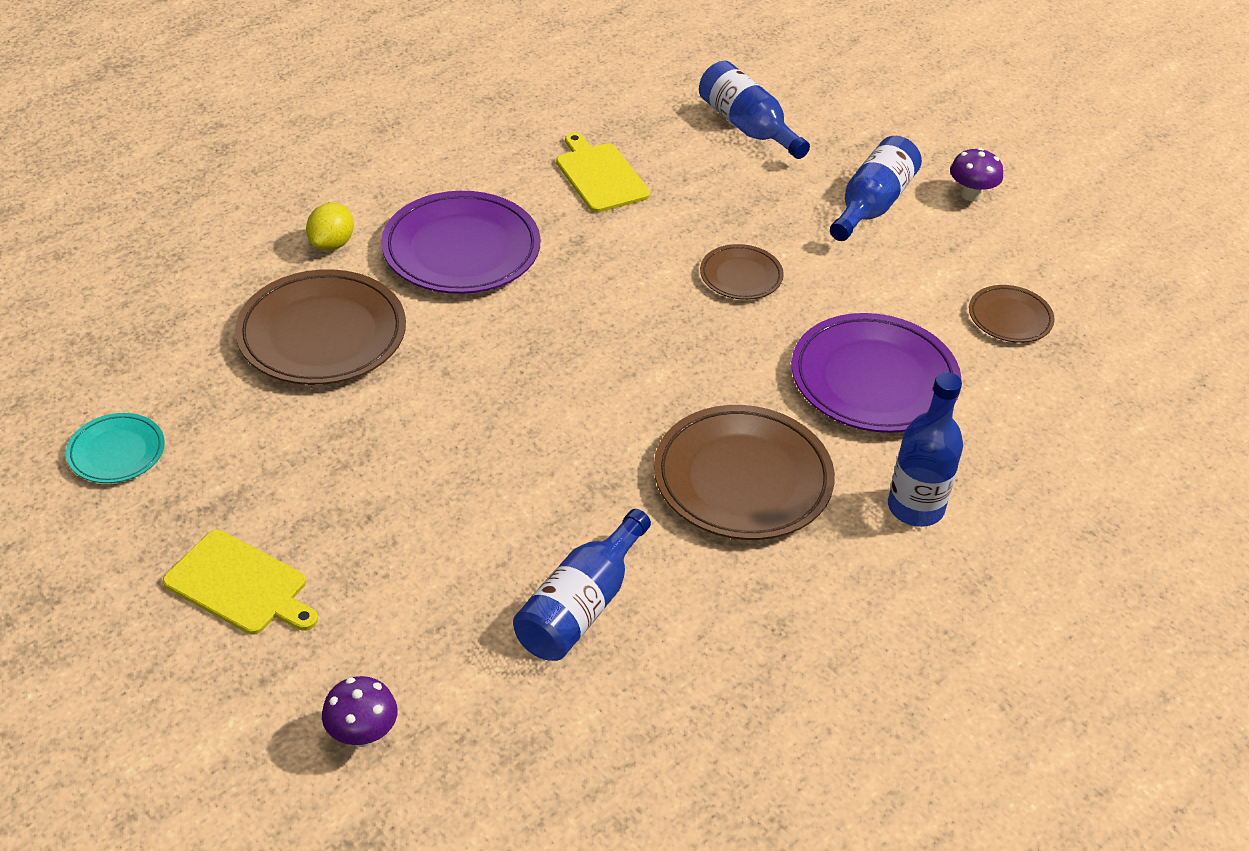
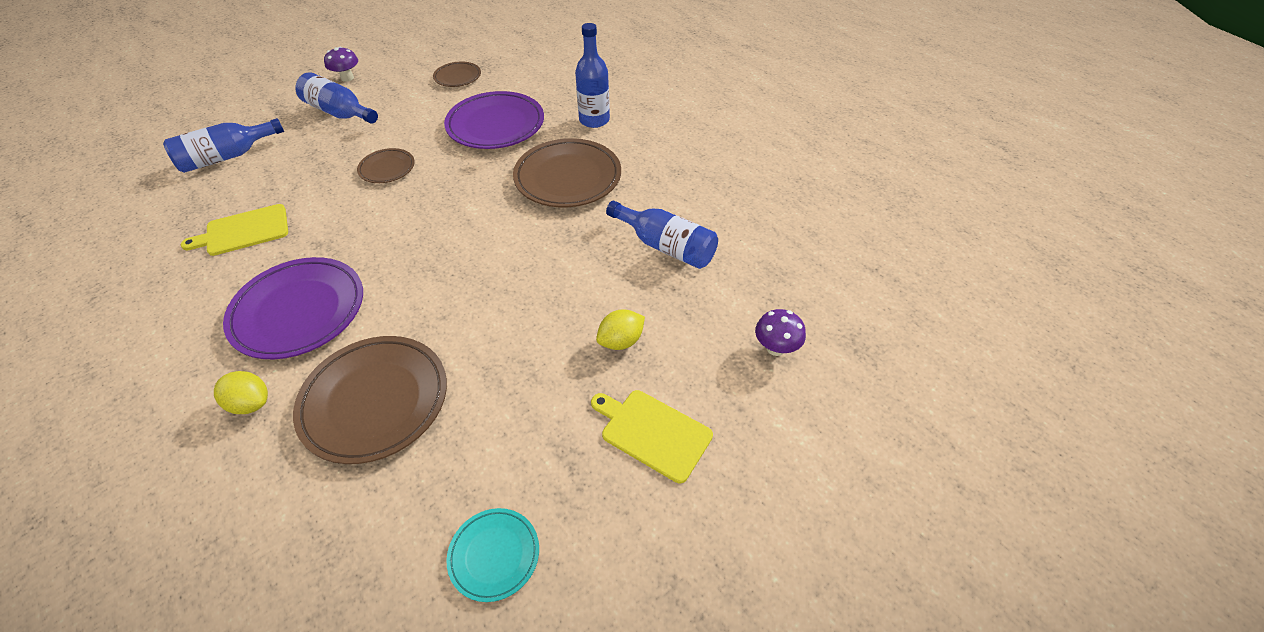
camera: 85 degrees left, 5 degrees up
yellow cutting board [163,530,318,635] -> yellow cutting board turned 90 degrees counterclockwise [591,390,713,483]
none -> yellow lemon [596,309,645,350]

